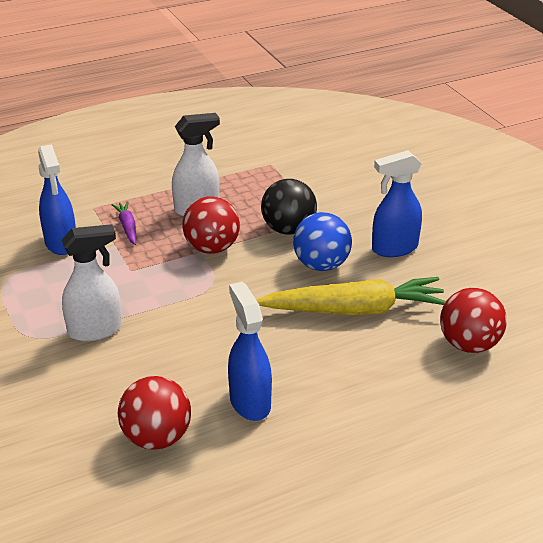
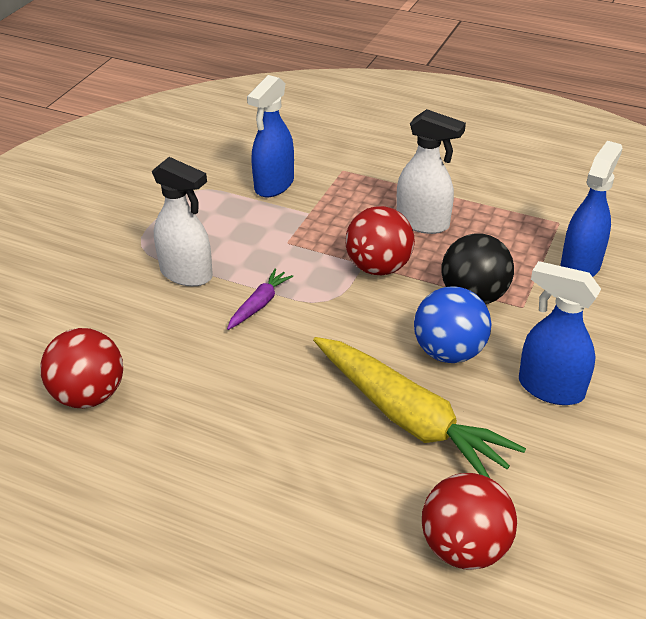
camera: 50 degrees right, 5 degrees up
purple carrot [111,201,136,245] -> purple carrot moved to [227,269,293,330]
blue spray bottle [228,282,272,421] -> blue spray bottle moved to [560,141,623,277]

